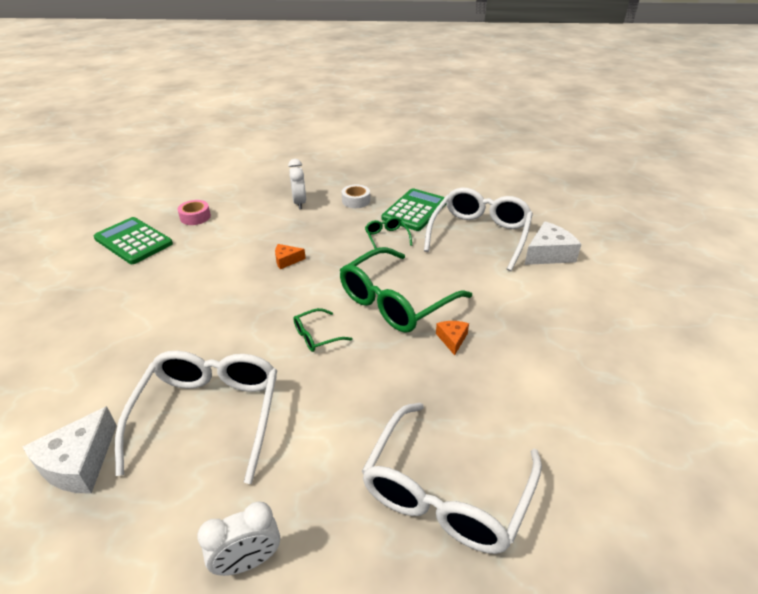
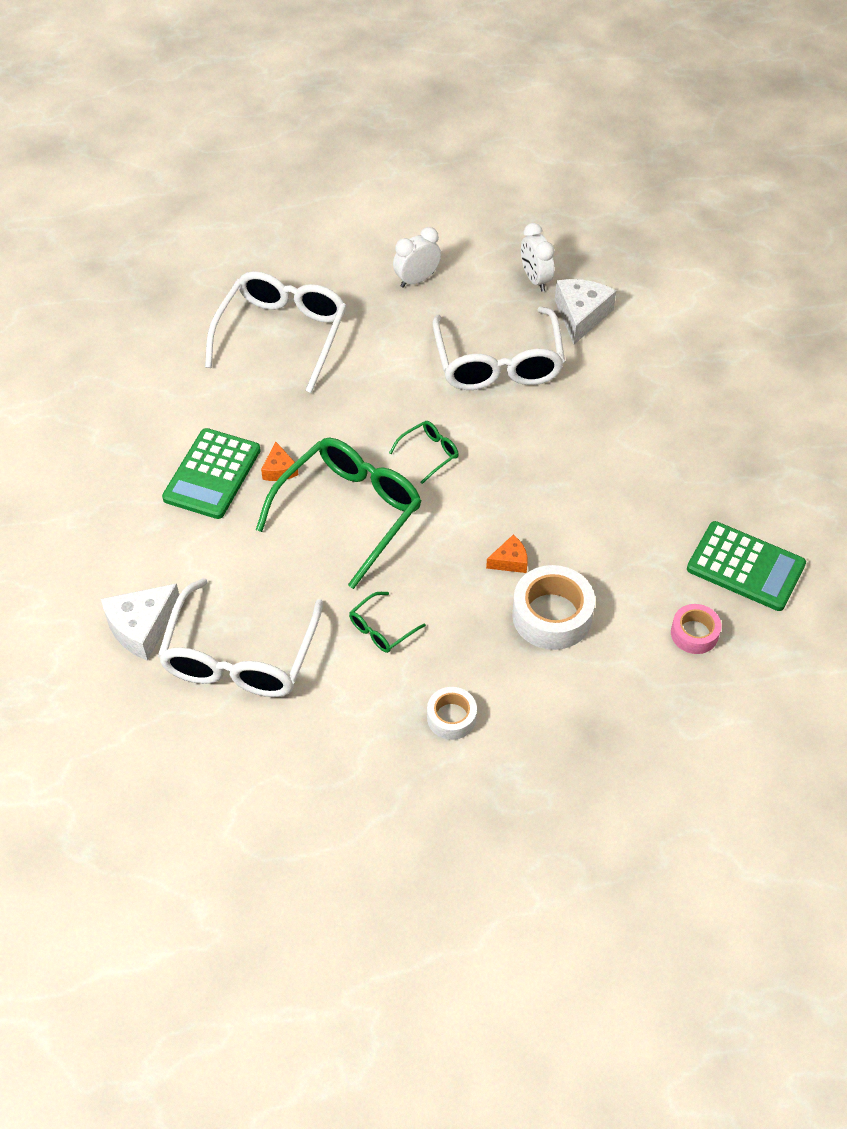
camera: 170 degrees right, 15 degrees up
white clock [288,159,306,209] -> white clock moved to [521,223,555,291]
green glasses [365,217,412,249] -> green glasses turned 75 degrees clockwise [349,592,426,653]
green calculator [382,188,446,231] -> green calculator moved to [162,428,261,519]
none -> white tape [512,565,595,650]

